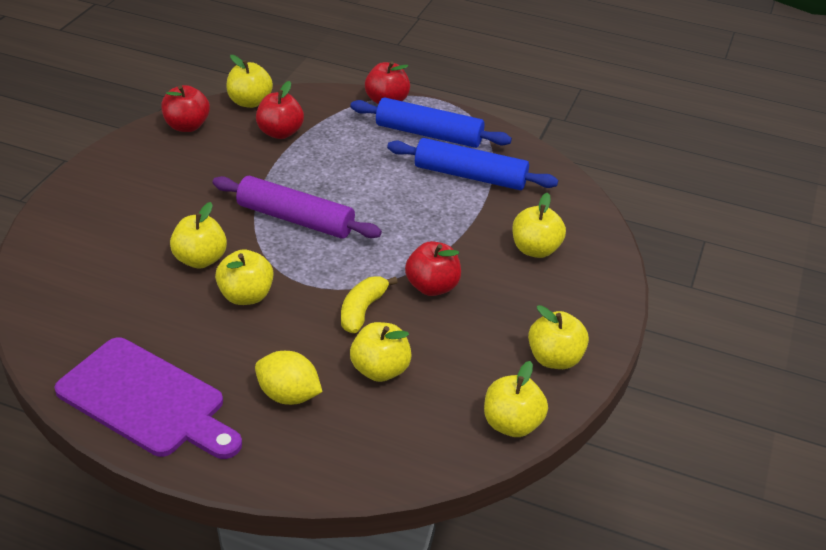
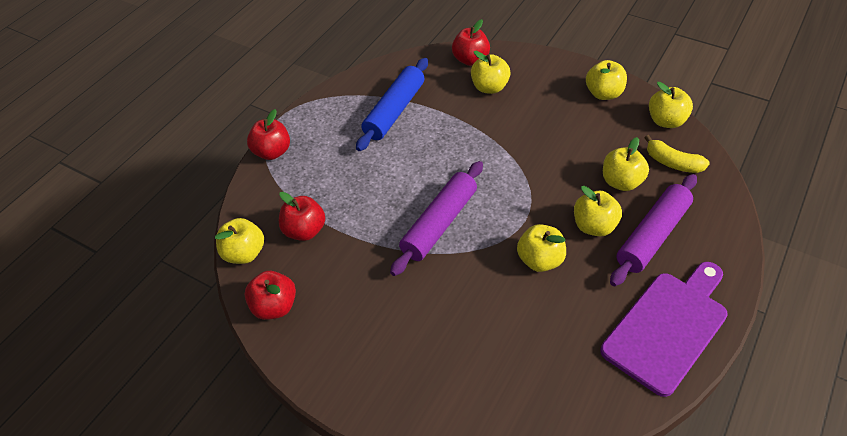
camera: 75 degrees left, 10 degrees up
yellow apple [170,202,227,269] -> yellow apple moved to [574,186,622,236]
yellow lemon [255,351,322,405] -> purple rolling pin [610,174,697,286]
yellow banana [341,276,398,333] -> yellow banana moved to [644,135,710,173]
blue rolling pin [350,97,512,148] -> none
red apple [405,241,461,296] -> red apple moved to [452,19,490,66]

